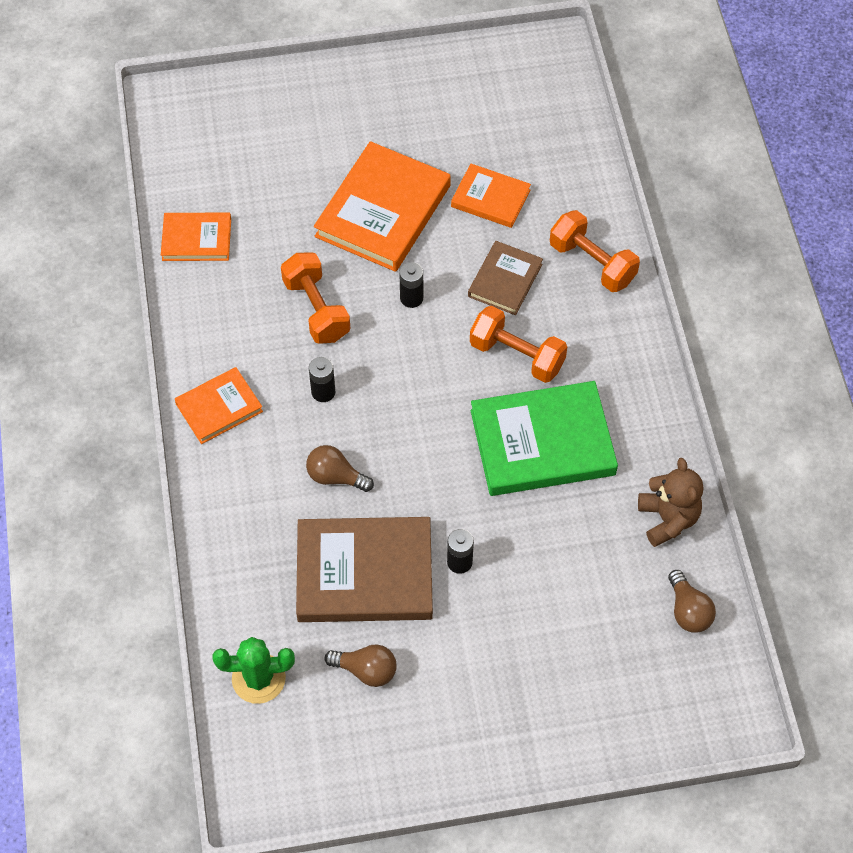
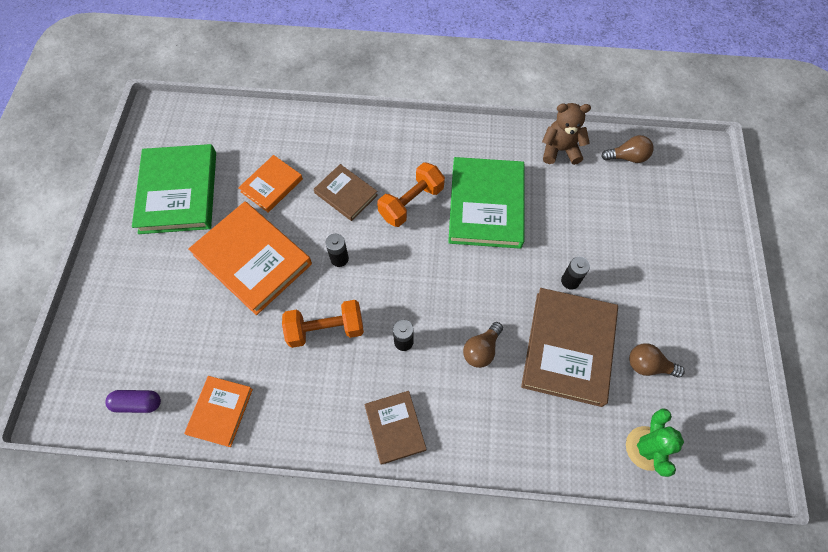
camera: 75 degrees left, 5 degrees up
orange book [175,367,263,444] -> brown book [365,391,426,465]
brown light bulb [325,644,397,687] -> brown light bulb turned 105 degrees counterclockwise [629,343,685,378]
orange dumbbell [550,210,640,292] -> none
none -> purple capsule [105,390,161,413]
none -> green book [132,144,216,234]

